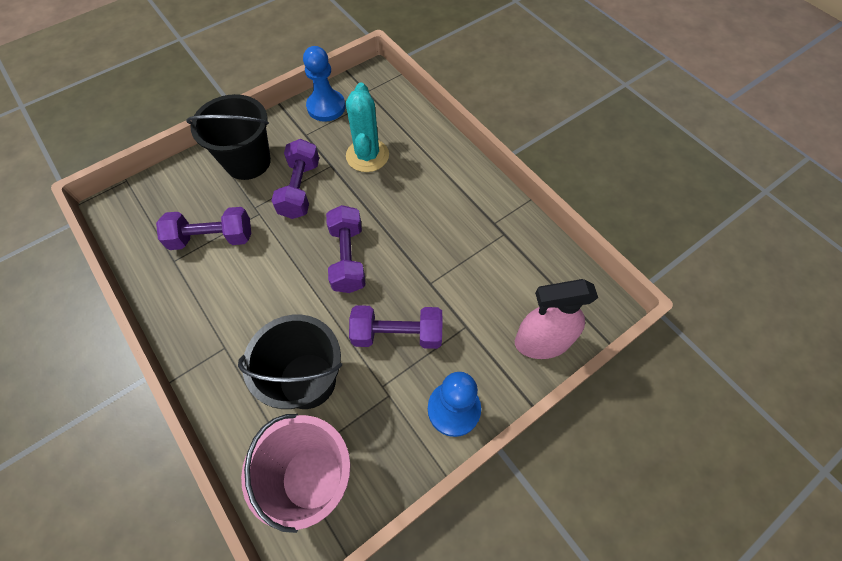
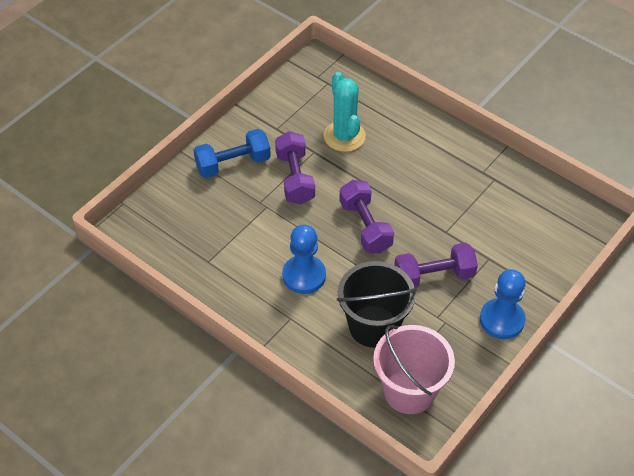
camera: 15 degrees left, 10 degrees down
purple dumbbell [156,207,251,250] -> none
black bucket [186,94,271,180] -> blue dumbbell [194,129,271,178]
blue pawn [303,46,346,122] -> blue pawn moved to [282,225,326,294]
pink spray bottle [515,279,598,359] -> none

